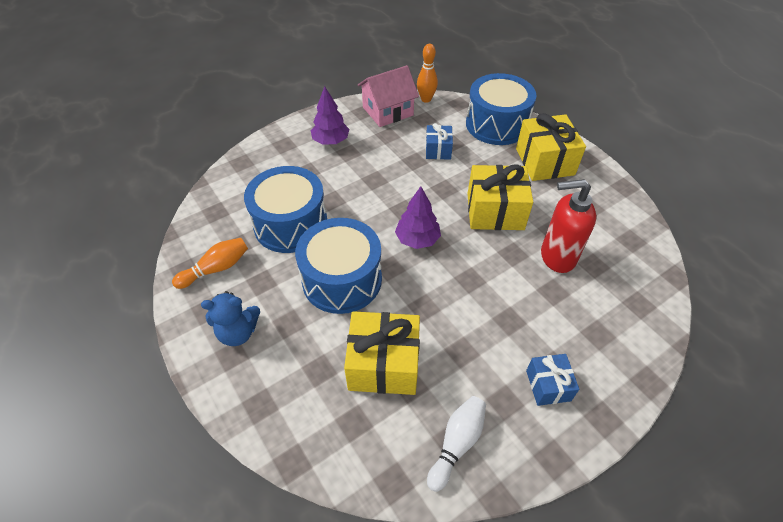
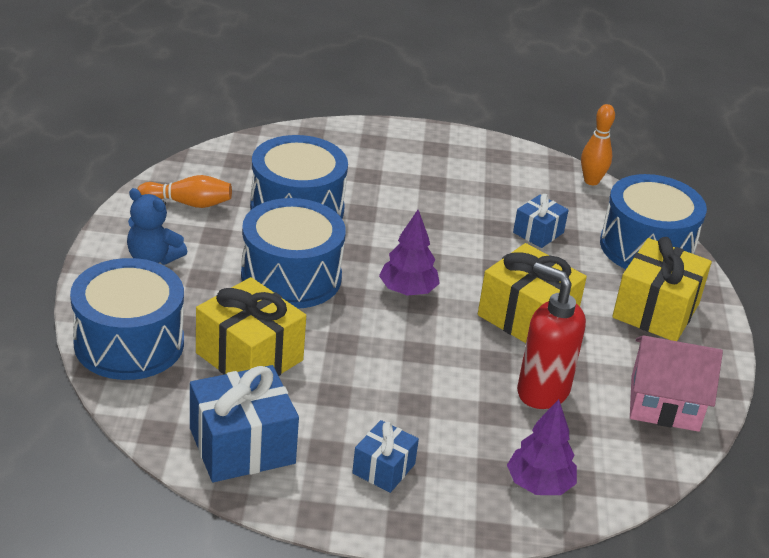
camera: 35 degrees right, 15 degrees down
purple tree [311,86,350,145] -> purple tree moved to [507,399,577,495]
pink house [358,65,419,127] -> pink house moved to [630,335,723,432]
white bowling pin [427,396,486,492] -> blue gift [190,365,299,482]
none -> blue drum [70,258,184,380]

